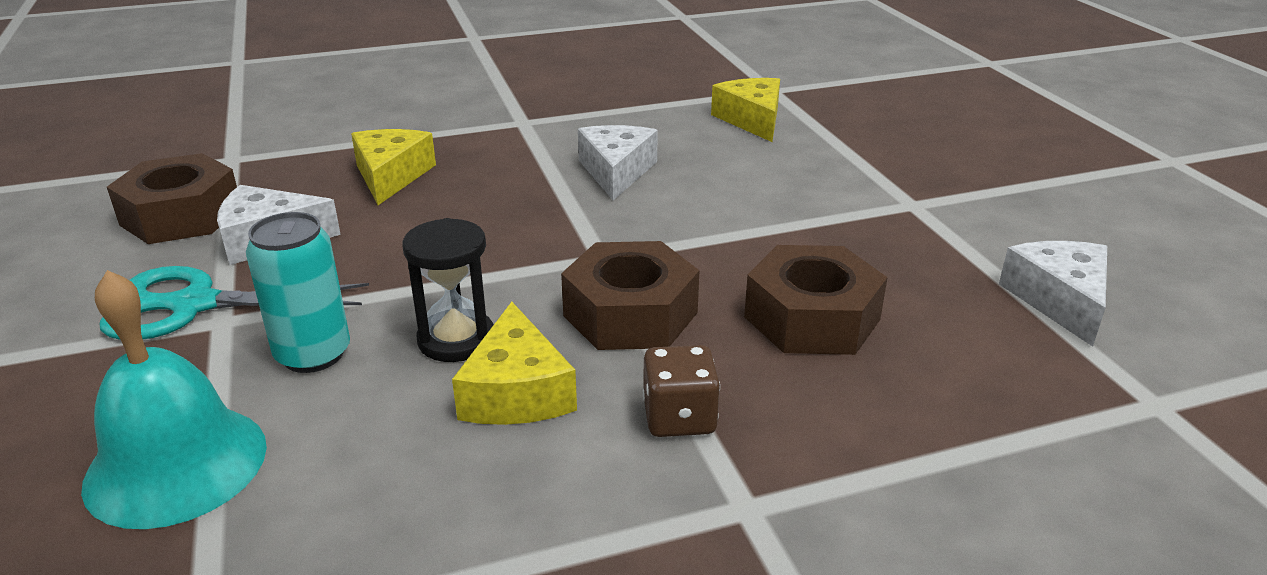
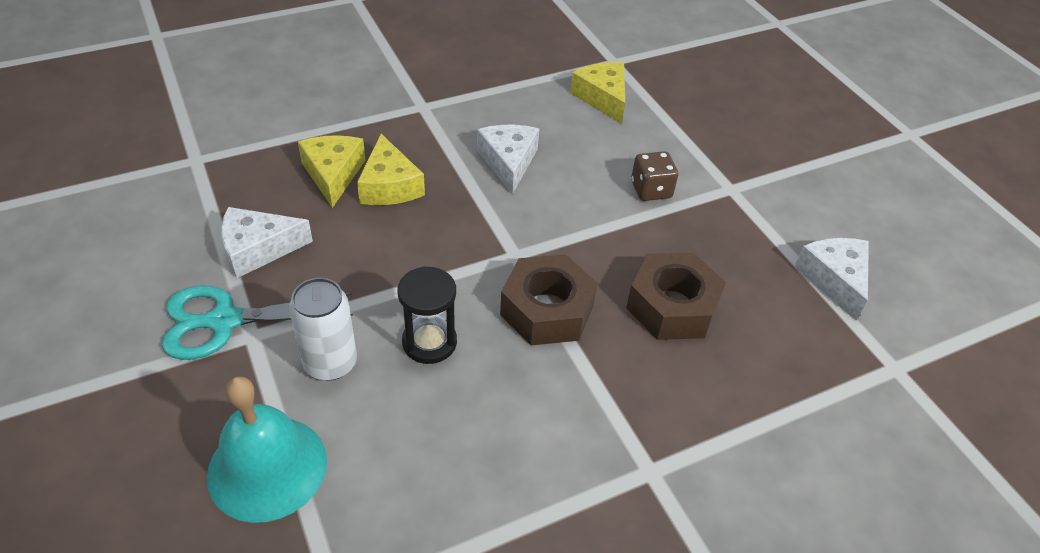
camera: 10 degrees left, 15 degrees up
brown nut [107,153,237,244] -> none
turquoise can [246,212,350,373] -> white can [289,278,357,381]
yellow cheese [452,302,577,425] -> yellow cheese moved to [357,134,425,205]
brown dice [643,345,720,437] -> brown dice moved to [631,151,678,201]

